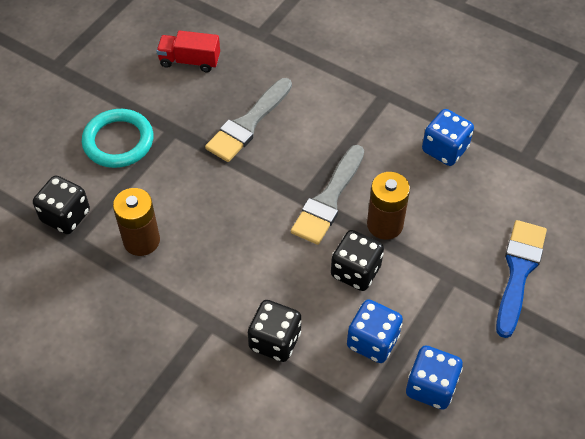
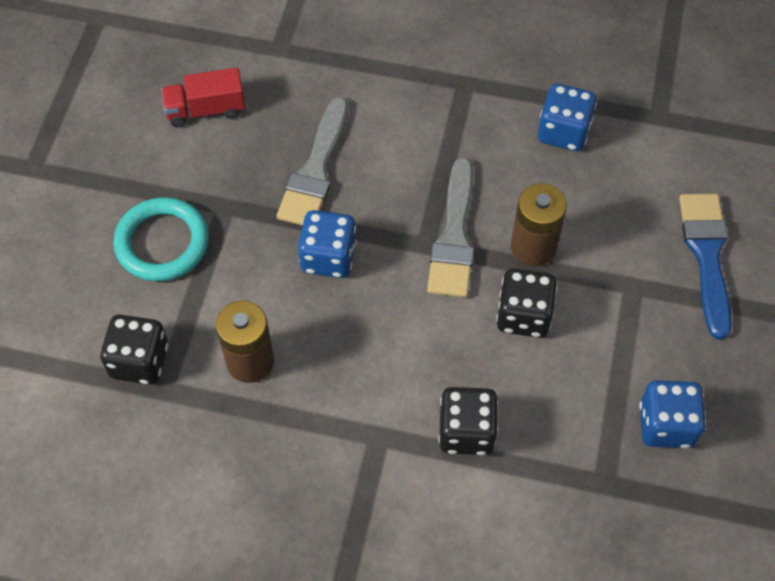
camera: 20 degrees left, 5 degrees up
blue dice [347,299,403,363] -> blue dice moved to [298,210,357,278]

